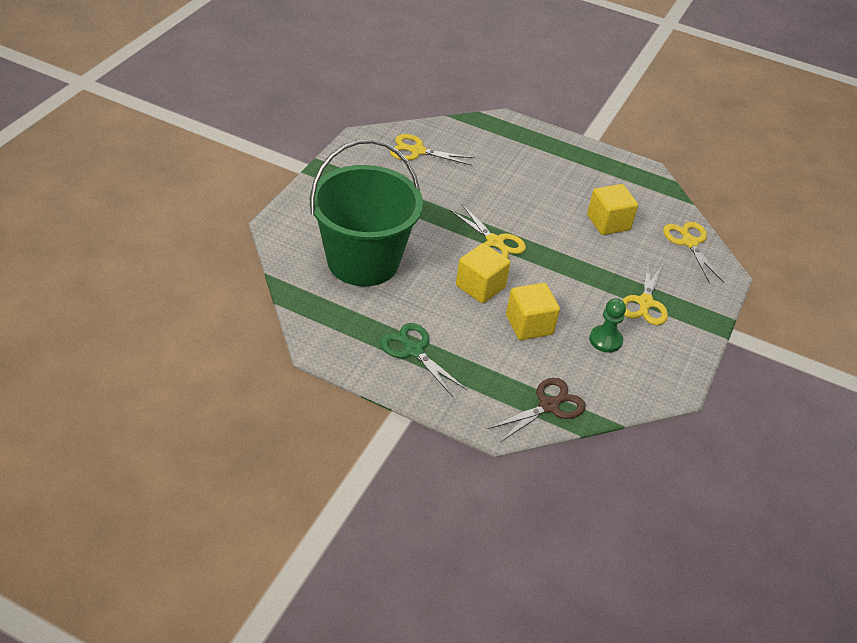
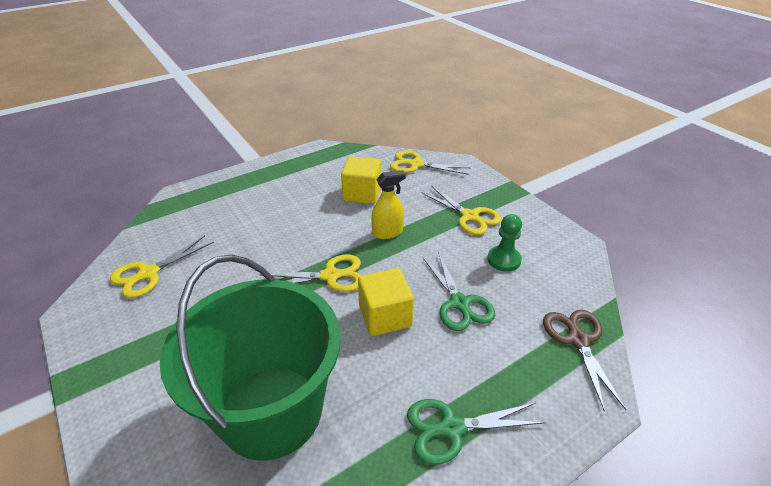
camera: 55 degrees left, 5 degrees down
yellow cube [506,283,560,340] -> green scissors [423,252,495,331]
none -> yellow spray bottle [371,170,406,239]

